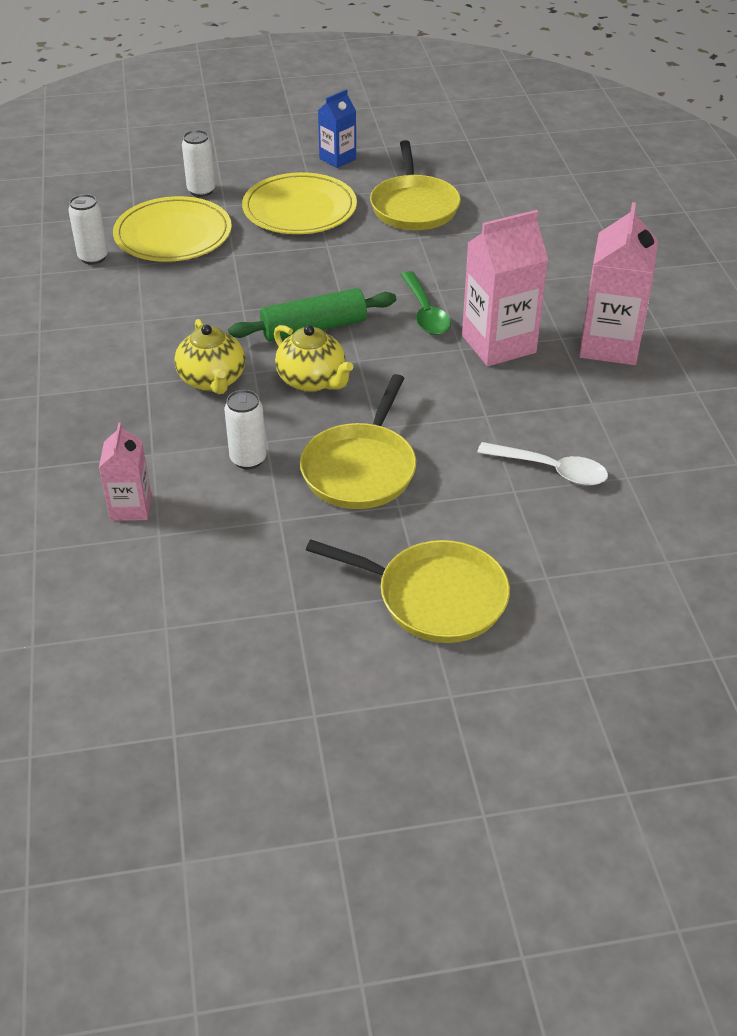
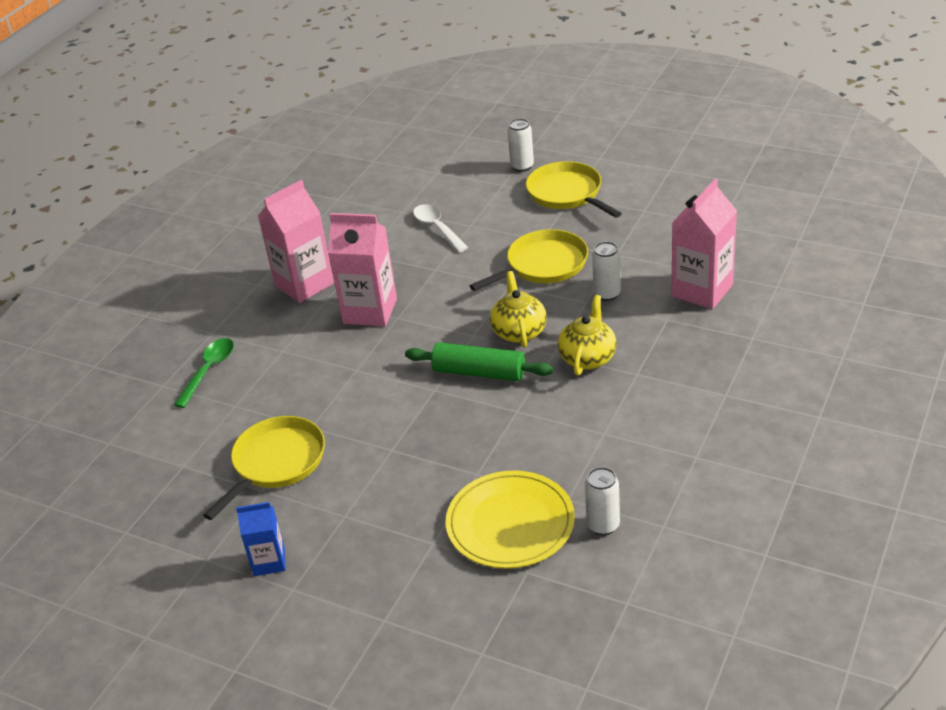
camera: 140 degrees left, 5 degrees down
pink carton [99,422,152,521] -> pink carton [672,179,737,309], size x1.74
white can [182,130,215,197] -> white can moved to [507,118,534,172]
yellow plate [242,172,357,234] -> none
green spoon [401,271,451,335] -> green spoon moved to [174,338,234,408]

